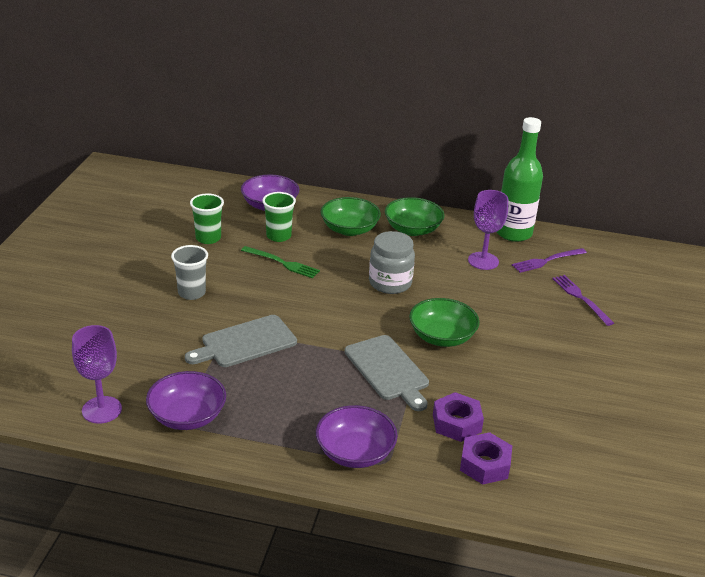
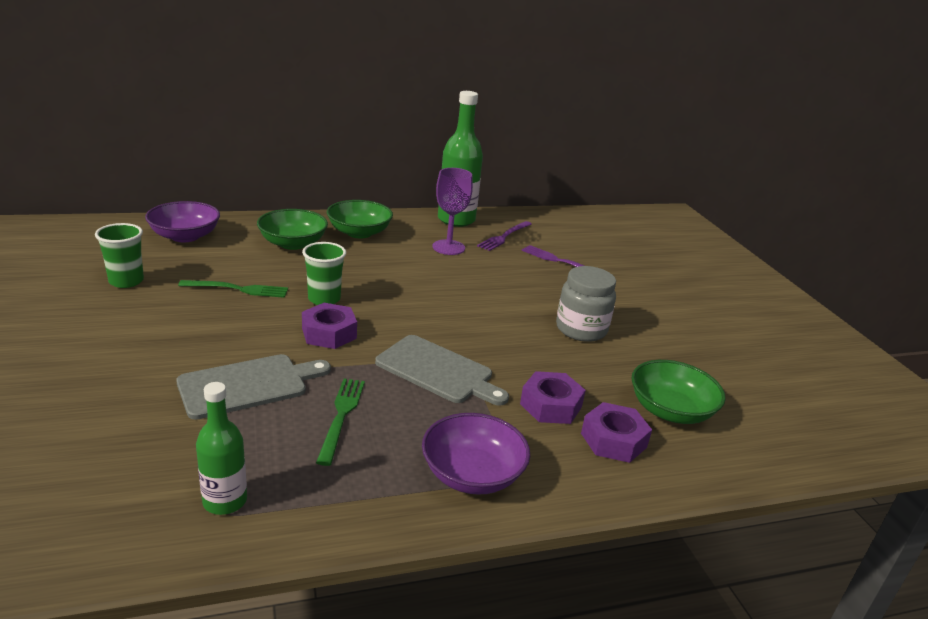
camera: 30 degrees left, 5 degrees down
purple goblet [72,325,122,424] -> none
purple bowl [146,371,226,430] -> green bottle [196,382,247,515]
grey cup [171,245,208,300] -> none
grey cutting board [185,315,297,367] -> grey cutting board turned 150 degrees counterclockwise [176,354,331,420]
green cup [262,192,296,242] -> green cup moved to [302,242,346,305]
grey jar [369,231,415,294] -> grey jar moved to [556,266,616,342]
green bowl [409,298,480,347] -> green bowl moved to [632,360,726,424]
none -> purple nut [302,303,357,349]
none -> green fork [316,379,365,466]

